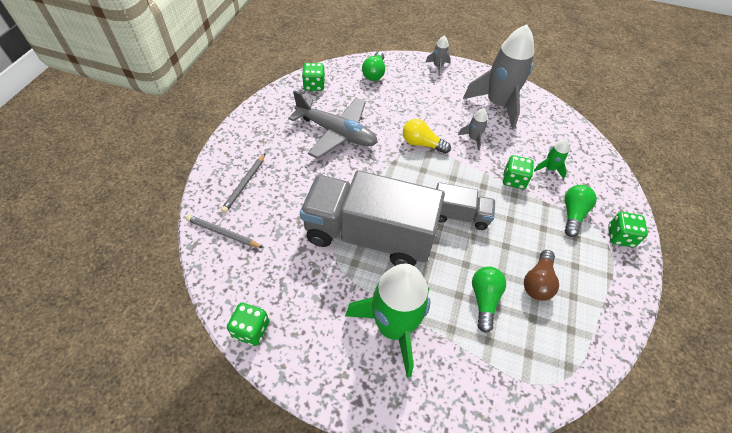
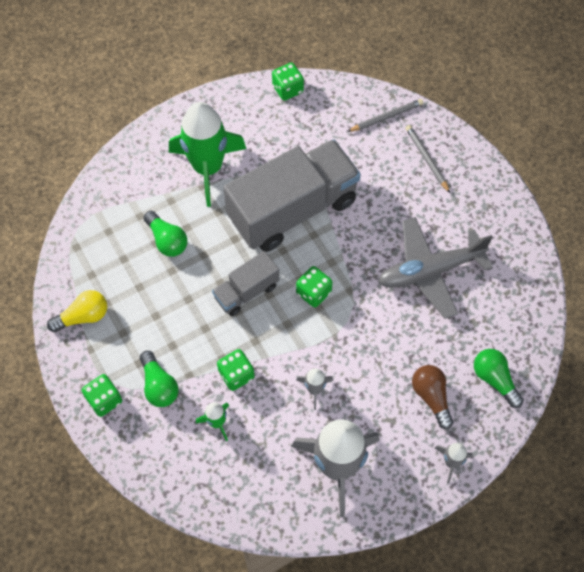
camera: 135 degrees right, 10 degrees up
green dice [302,63,325,91] -> green dice moved to [296,266,332,308]
yellow light bulb [403,119,451,154] -> yellow light bulb moved to [47,290,107,332]
brown light bulb [524,250,559,301] -> brown light bulb moved to [412,365,453,429]

